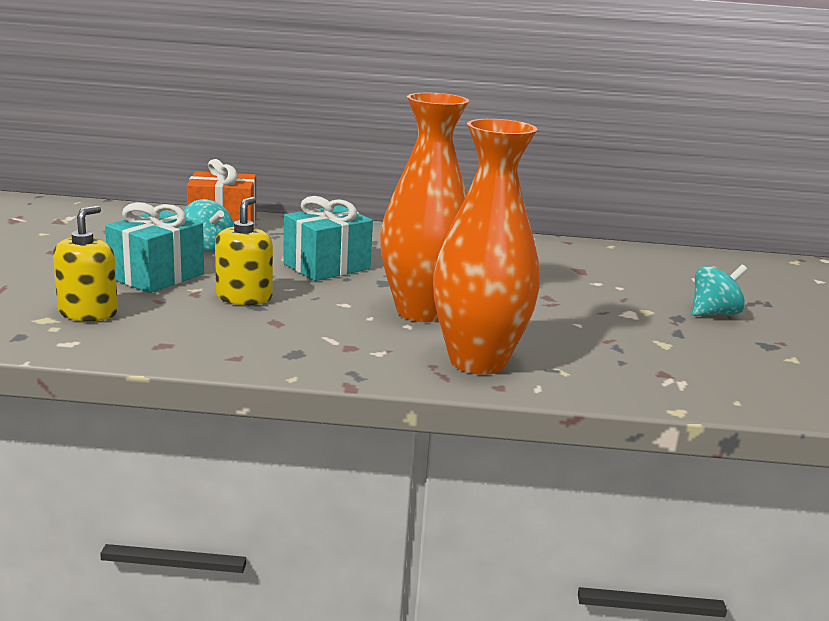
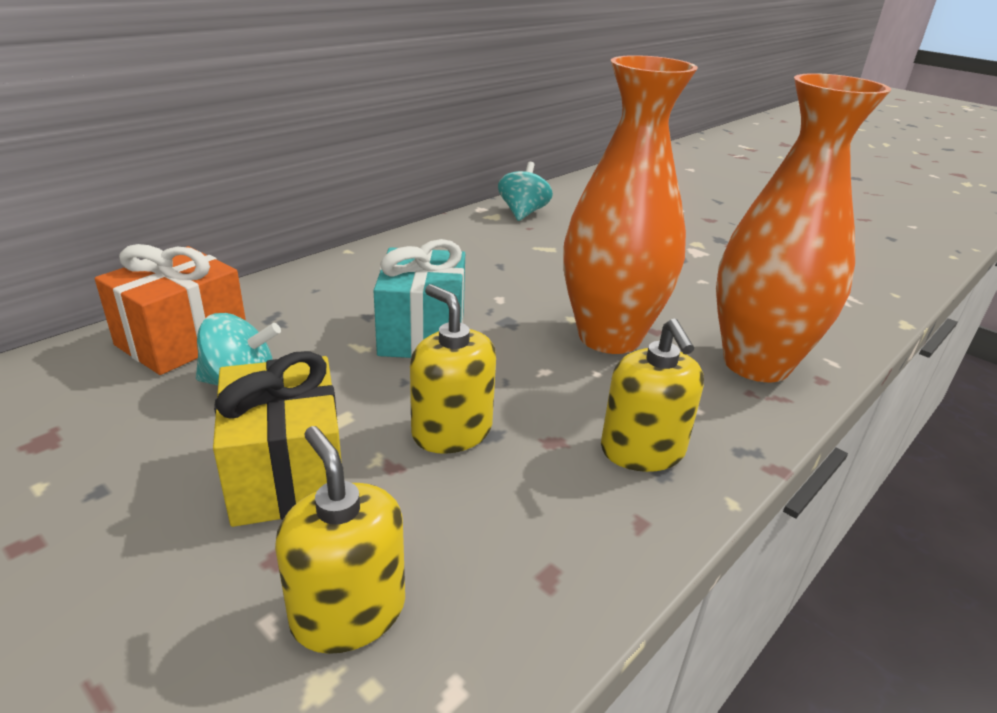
camera: 50 degrees left, 10 degrees up
turquoise gift [105,202,204,293] -> yellow gift [213,351,342,527]
turquoise spinning top [692,265,747,316] -> turquoise spinning top moved to [498,162,553,221]
none -> yellow soap dispenser [601,319,704,472]

